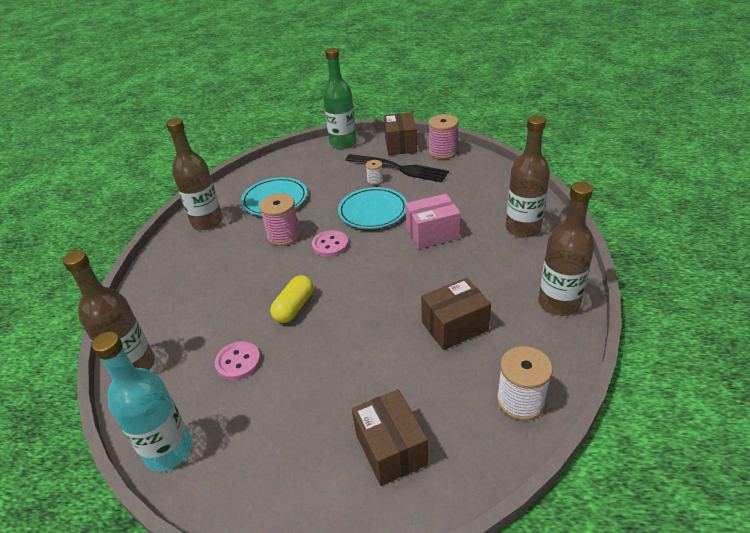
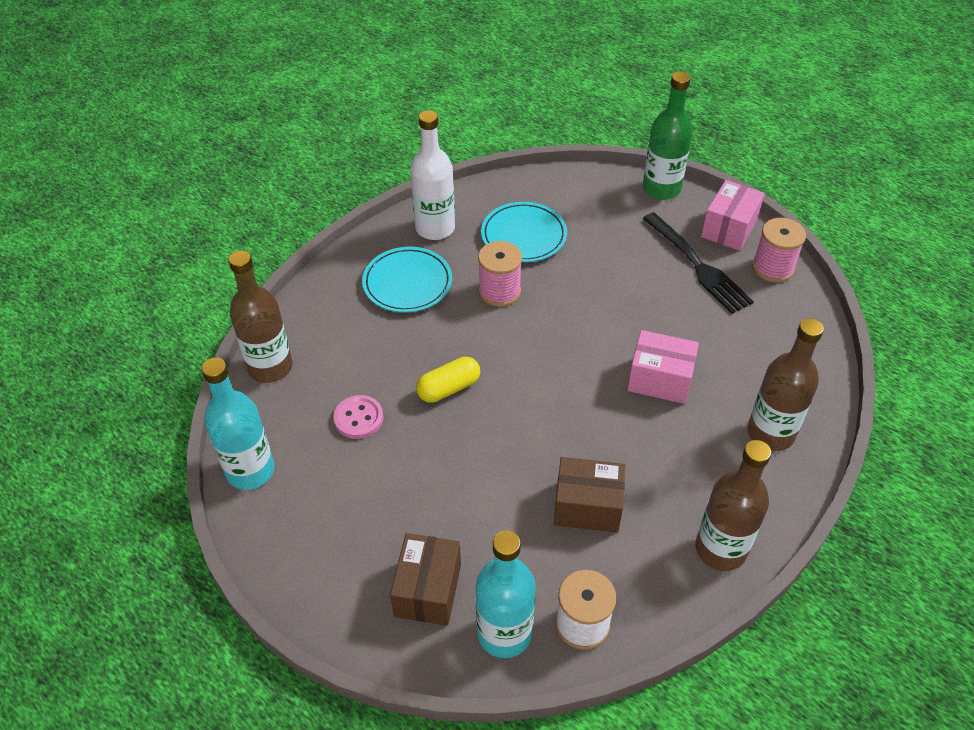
camera: 30 degrees right, 10 degrees up
brown bottle [166,118,223,230] -> white bottle [410,110,455,240]
pink button [312,230,348,257] -> none
turquoise plate [338,187,407,229] -> turquoise plate moved to [362,247,452,313]
white spool [366,160,383,185] -> none
brown box [384,112,417,155] -> pink box [701,180,765,251]
none -> turquoise bottle [476,530,536,658]

